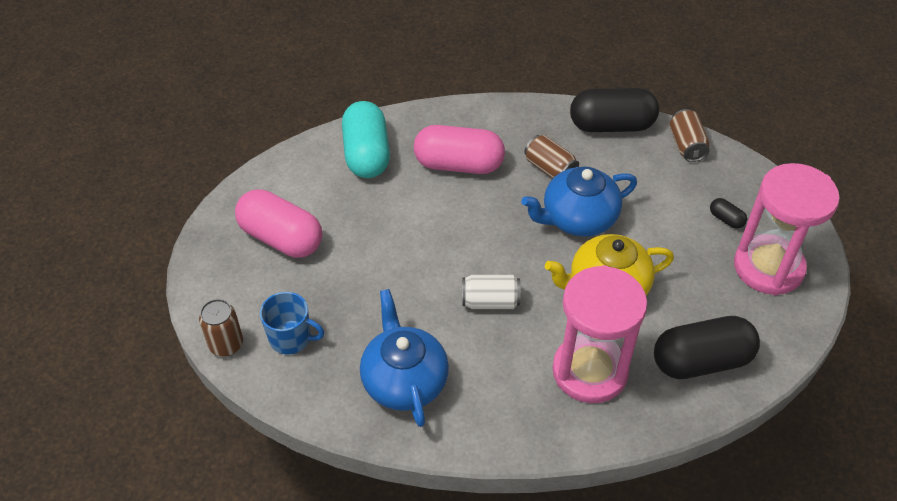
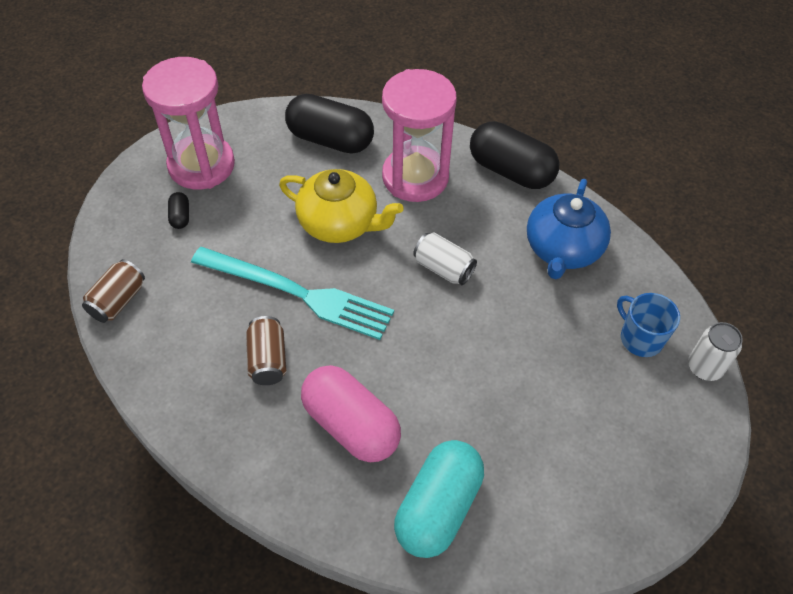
camera: 145 degrees left, 5 degrees up
brown can [199,299,243,357] -> white can [688,322,743,381]
pink capsule [235,189,322,258] -> none
blue teapot [522,166,637,237] -> turquoise fork [191,247,394,340]
black capsule [570,88,659,132] -> black capsule moved to [470,121,559,189]

